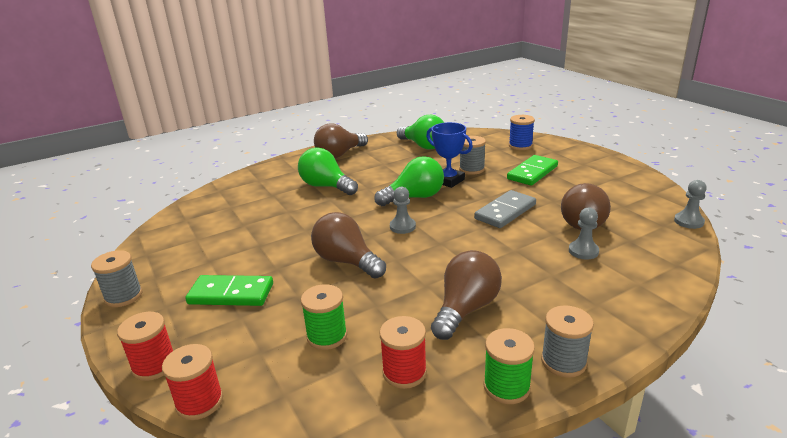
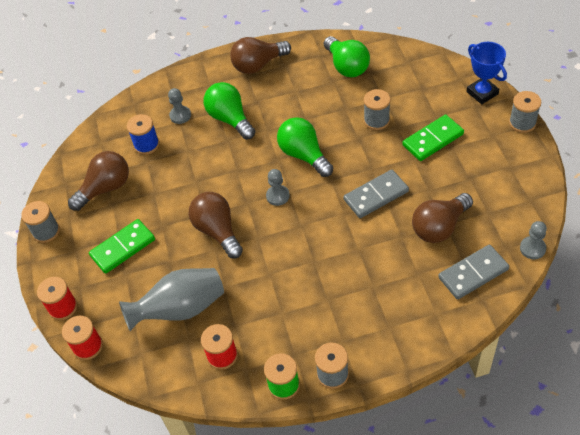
camera: 20 degrees right, 25 degrees up
green domino [185,275,273,306] -> green domino turned 60 degrees counterclockwise [89,219,155,274]
green spool [301,284,347,350] -> grey vase [119,268,224,331]
green light bulb [374,156,444,206] -> green light bulb turned 120 degrees counterclockwise [277,117,333,177]
blue trophy [426,122,473,188] -> blue trophy moved to [467,42,507,104]
brown light bulb [431,250,502,340] -> brown light bulb moved to [68,151,129,211]
blue spool [509,115,535,150] -> blue spool moved to [127,114,159,155]
grey pawn [569,208,599,259] -> grey pawn moved to [168,88,191,124]
none -> grey domino [438,245,509,299]
none -> grey spool [509,91,541,133]

